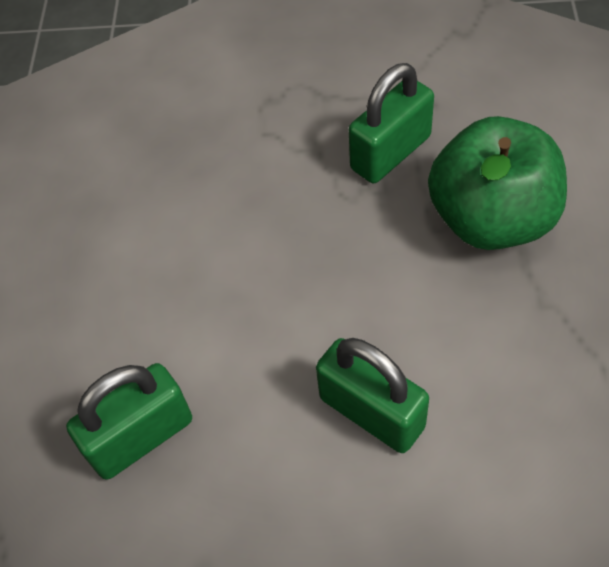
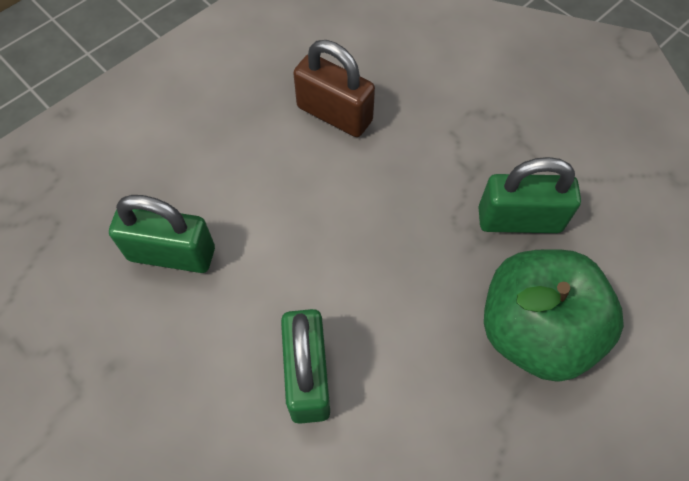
camera: 40 degrees right, 5 degrees up
none -> brown padlock [293,40,375,137]

